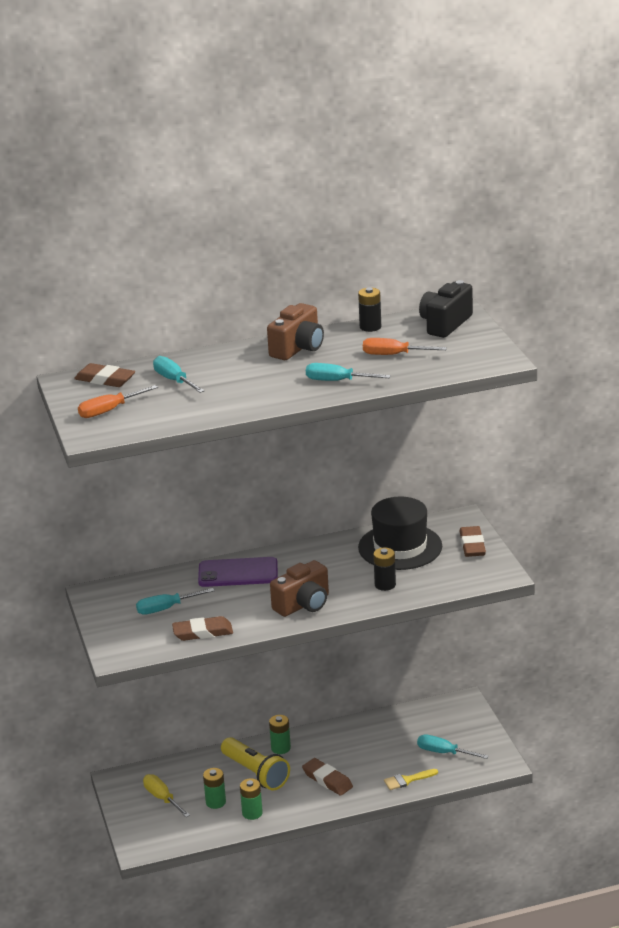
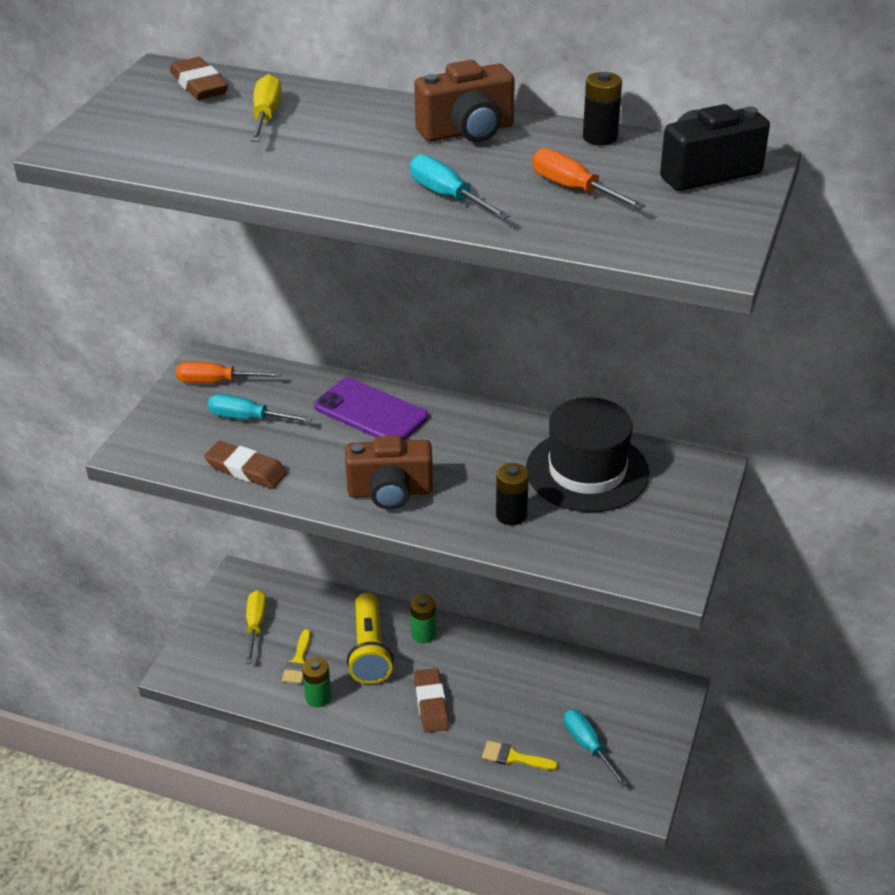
camera: 35 degrees right, 10 degrees up
orange screwdriver [78,385,158,418] -> orange screwdriver moved to [176,362,281,383]
turquoise screwdriver [153,356,205,393] -> yellow screwdriver [251,74,282,142]
green battery [203,768,226,809] -> yellow brush [282,629,311,684]
brown eraser [459,526,486,557] -> none

